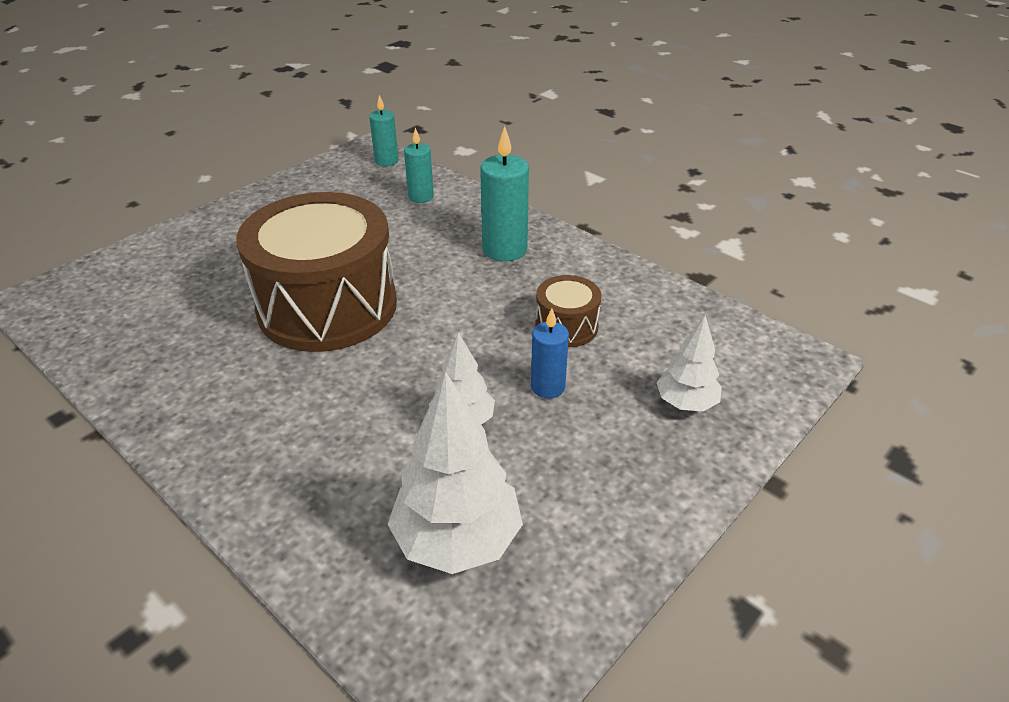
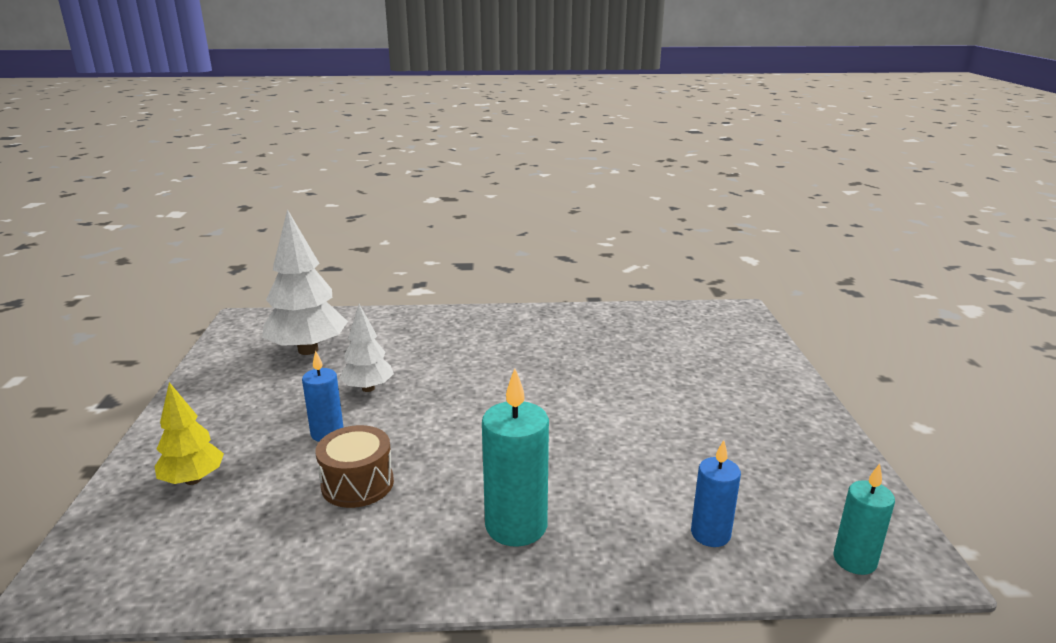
camera: 135 degrees right, 15 degrees down
brown drum [236,192,397,352] -> none
turquoise candle [404,127,434,203] -> blue candle [691,440,741,547]
white tree [657,315,722,411] -> yellow tree [155,382,224,485]

